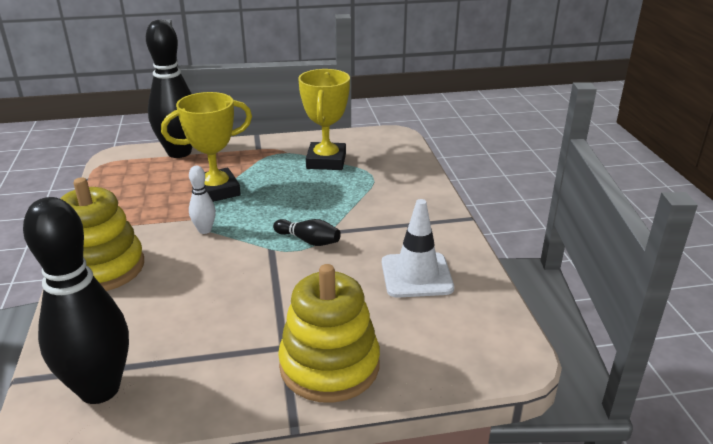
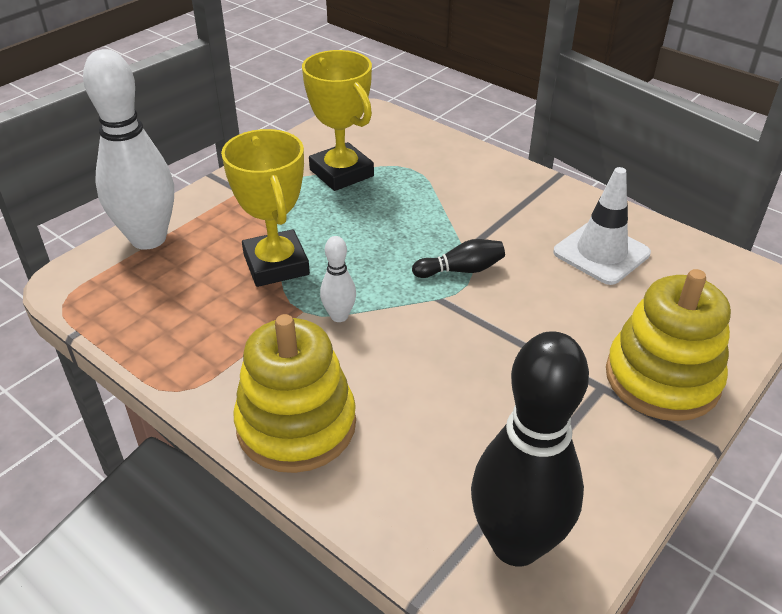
camera: 40 degrees left, 10 degrees up
black bowling pin [146,20,192,158] -> white bowling pin [83,49,174,250]
yellow trophy [161,92,252,202] -> yellow trophy turned 45 degrees counterclockwise [221,129,310,287]

